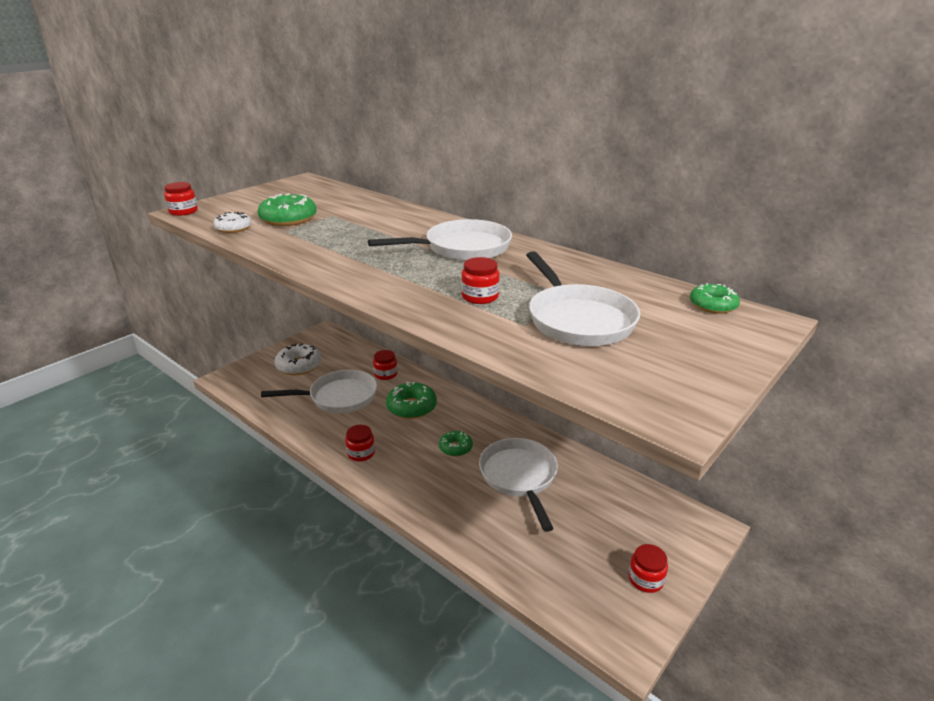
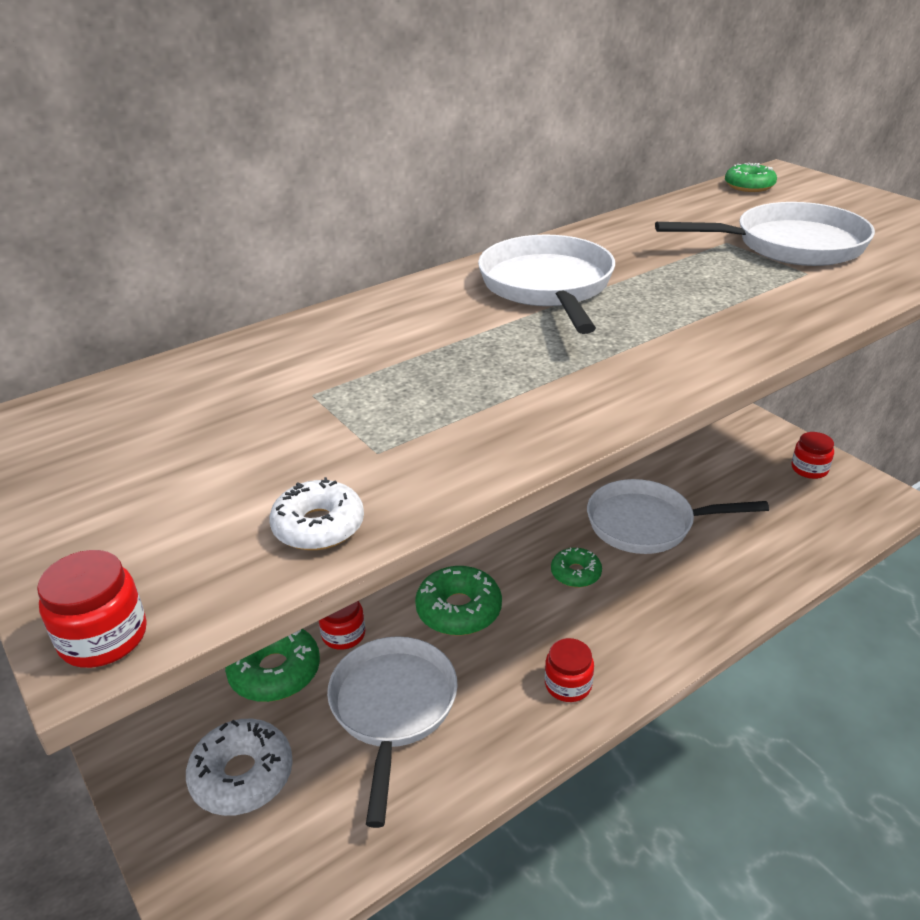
camera: 75 degrees left, 5 degrees up
green donut [257,193,317,226] -> green donut moved to [225,629,320,702]
red jar [461,257,500,304] -> none

